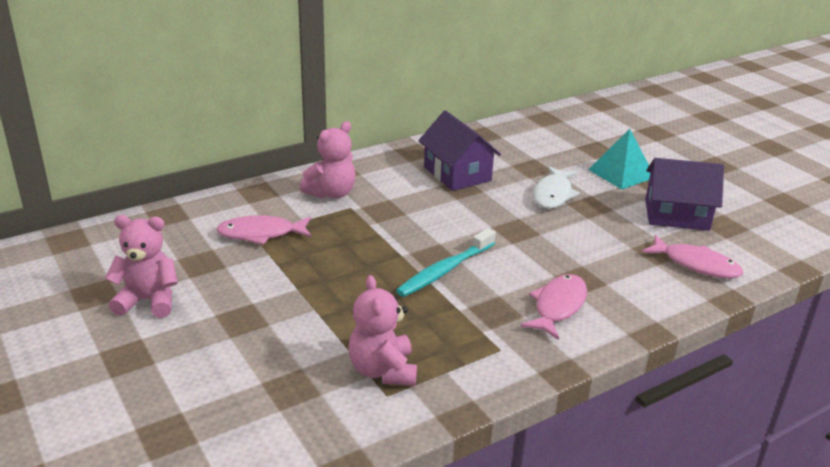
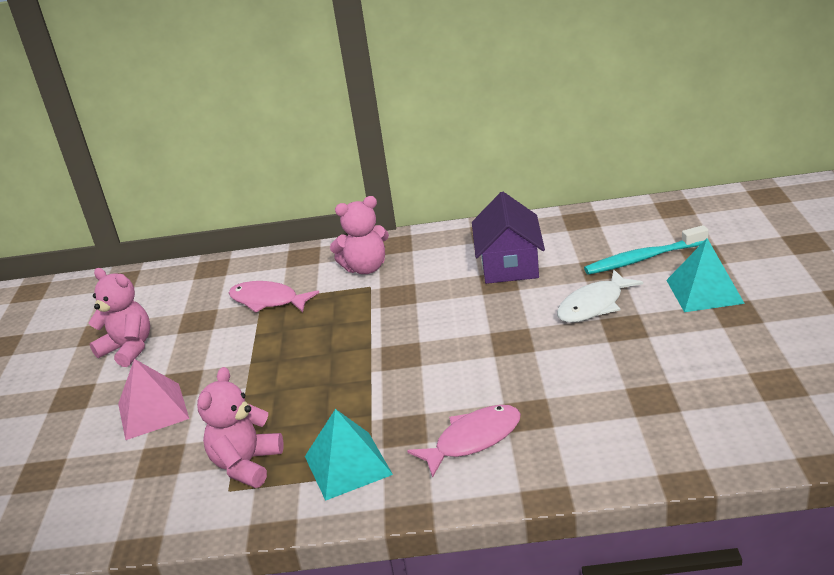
camera: 35 degrees right, 0 degrees up
turquoise toothbrush [396,228,496,297] -> turquoise toothbrush moved to [584,225,709,275]
pink fish [642,235,743,278] -> none
purple house [645,158,724,231] -> none
none -> pink pyramid [118,359,189,440]
none -> turquoise pyramid [305,409,393,501]

